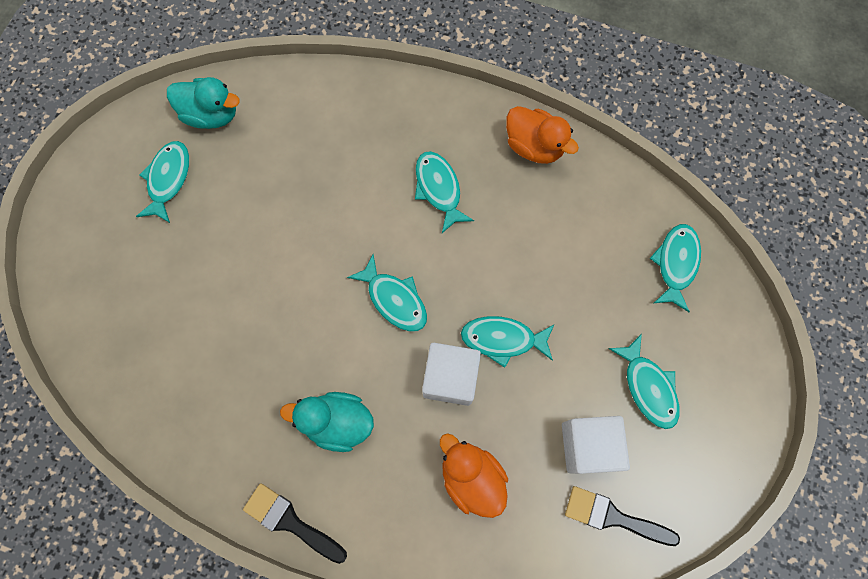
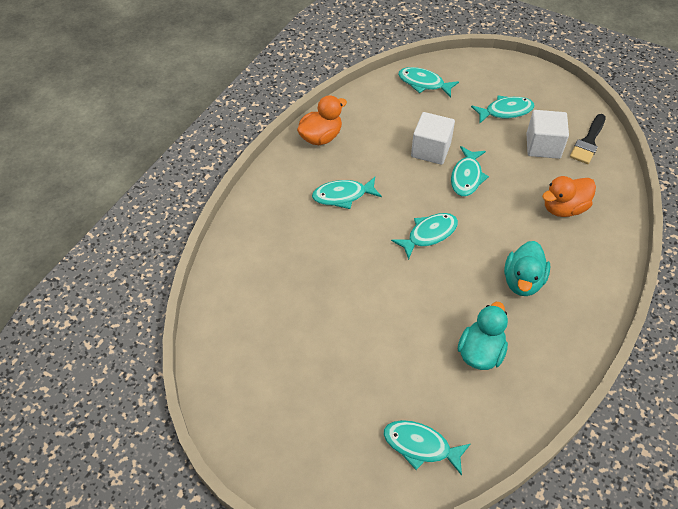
camera: 80 degrees left, 20 degrees down
turquoise fish [136,141,189,223] -> turquoise fish moved to [384,420,471,476]
turquoise duck [167,77,240,129] -> turquoise duck moved to [458,302,508,370]
black brush [243,483,347,564] -> none
white cube [422,343,481,406] -> white cube moved to [411,112,455,165]

